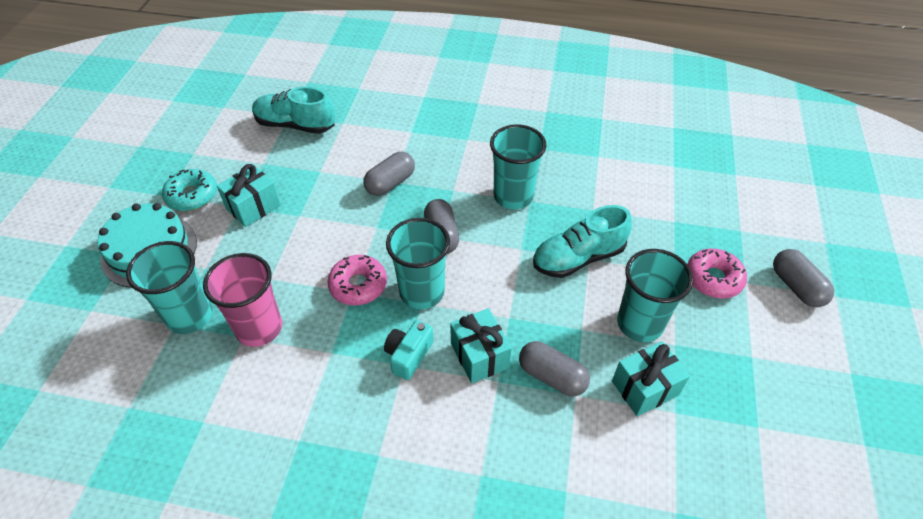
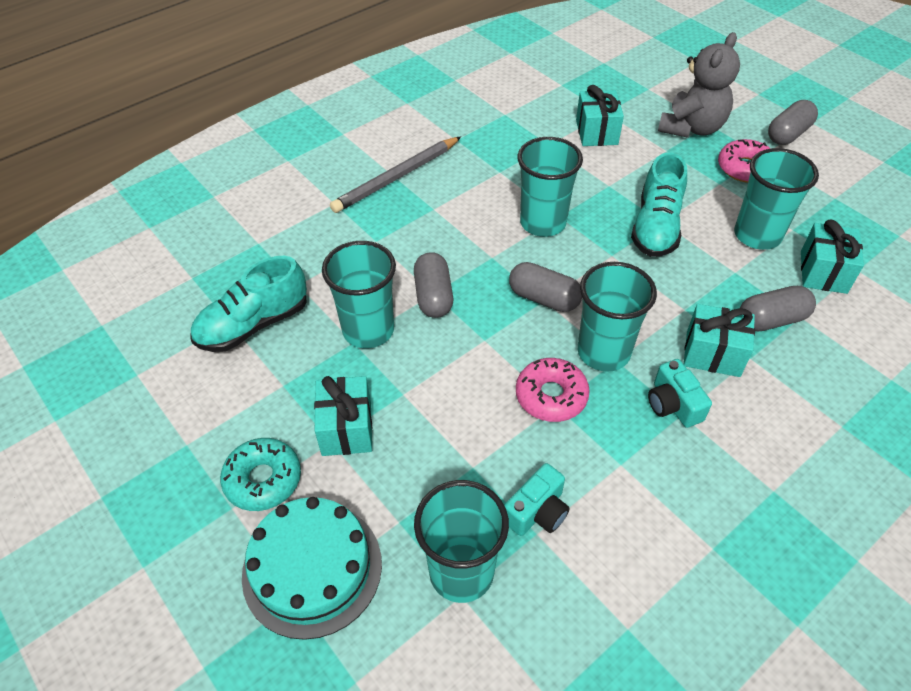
camera: 50 degrees left, 0 degrees up
pink cup [203,253,282,347] -> turquoise camera [504,463,570,536]
grey capsule [773,249,834,307] -> grey capsule turned 60 degrees counterclockwise [768,100,818,145]
none -> turquoise cup [322,241,396,348]
none -> grey pencil [330,137,461,213]
none -> turquoise gift [576,85,624,146]
none -> grey teddy bear [658,32,740,138]

